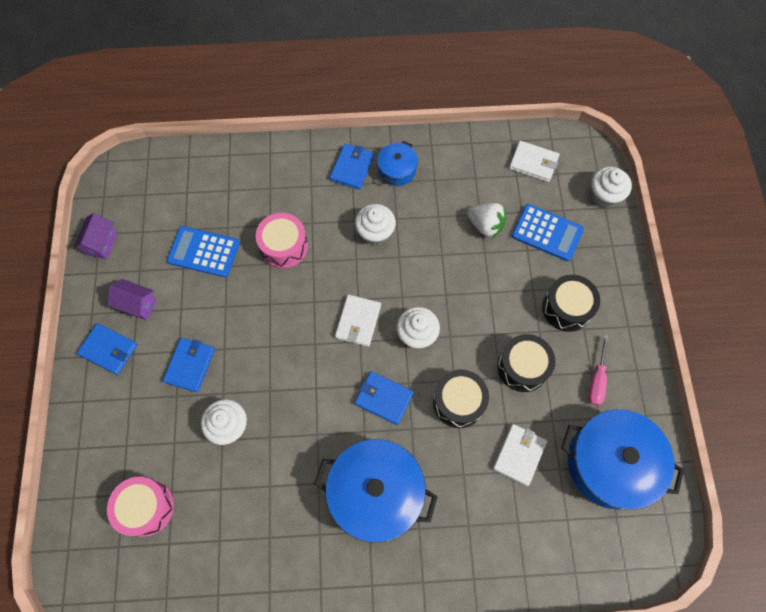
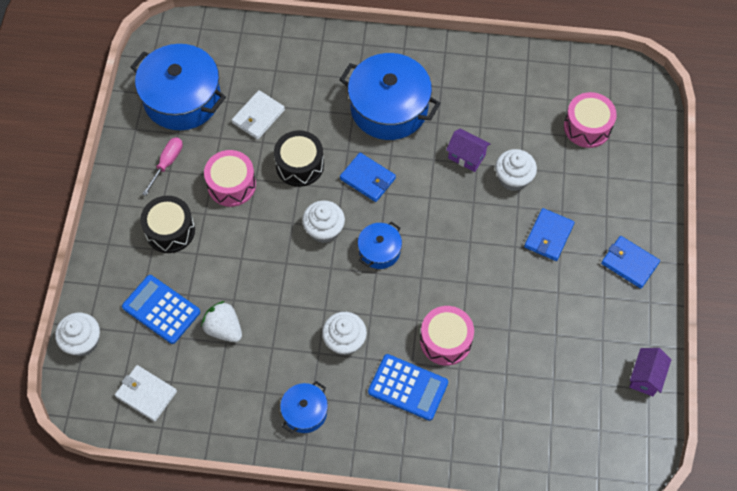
camera: 170 degrees left, 5 degrees down
purple house [108,279,157,320] -> purple house moved to [446,128,490,172]
blue calculator [167,226,240,277] -> blue calculator moved to [368,354,448,421]
blue wallet [330,144,374,190] -> none
white wallet [335,295,381,347] -> blue pot [358,222,402,269]
black drum [497,334,555,392] -> pink drum [204,150,256,207]

